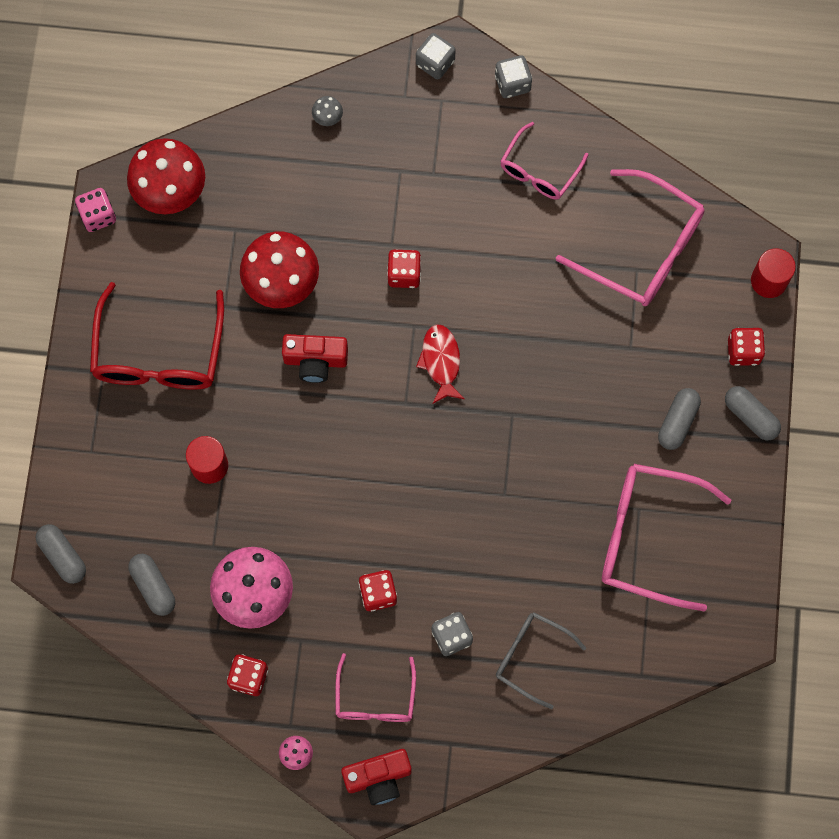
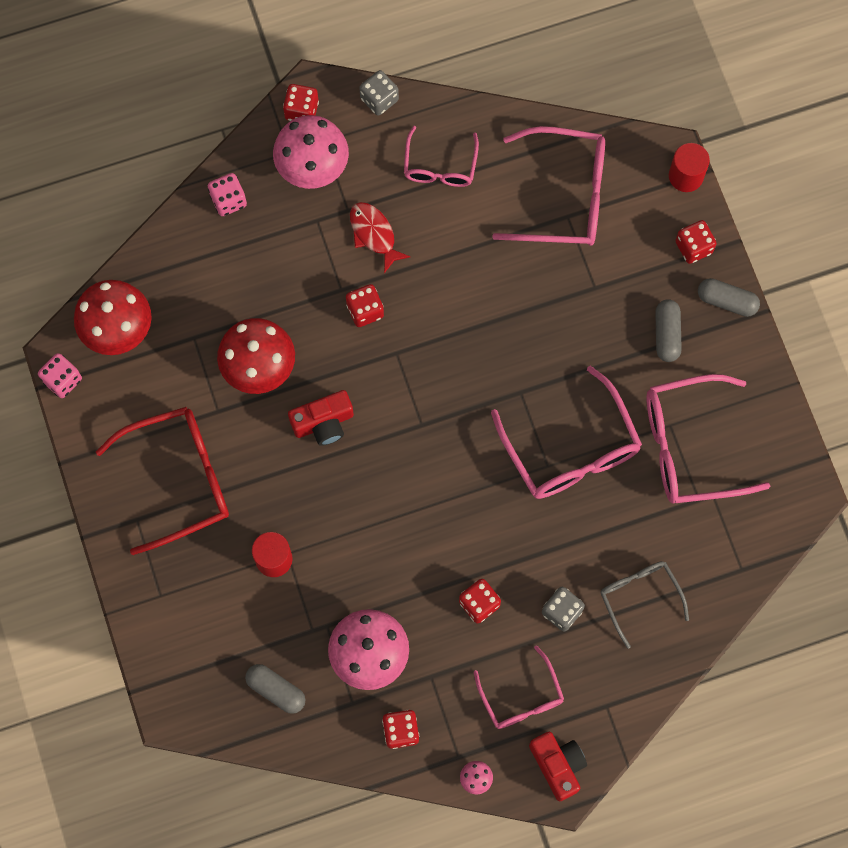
camera: 25 degrees left, 0 degrees up
grey capsule [36,524,86,584] -> none
red glasses [90,282,224,390] -> red glasses turned 90 degrees counterclockwise [96,407,229,555]
grey mushroom [312,96,343,126] -> pink dice [208,173,247,216]
red camera [341,749,412,805] -> red camera turned 75 degrees counterclockwise [529,732,587,801]
grey dice [416,33,455,80] -> red dice [283,84,319,121]
red fish [416,324,464,404] -> red fish moved to [350,202,410,273]
grey glasses [496,612,586,709] -> grey glasses turned 60 degrees clockwise [600,561,689,649]
none -> pink mushroom [273,115,349,189]
none -> pink glasses [491,366,642,499]

